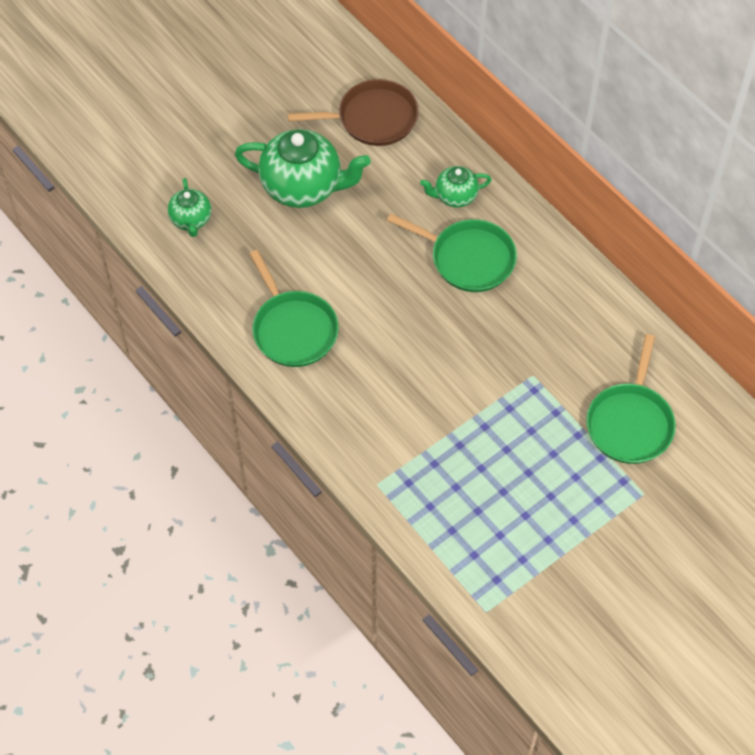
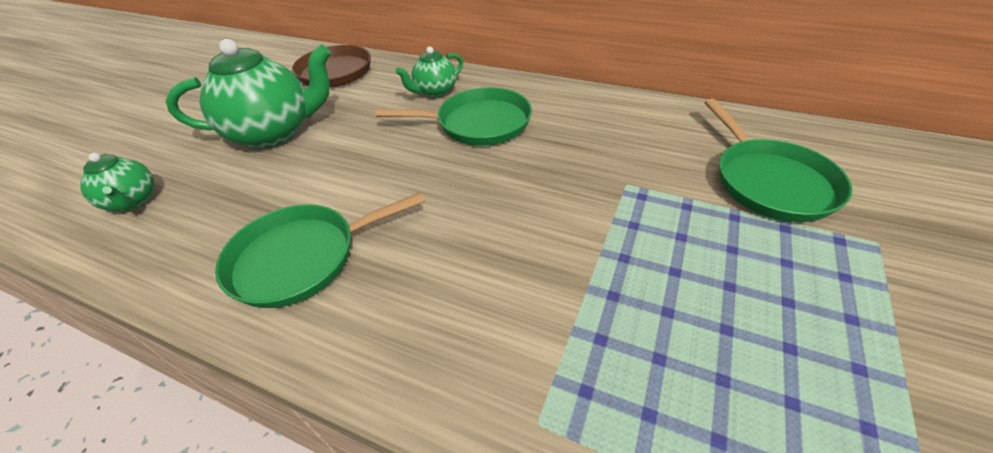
camera: 25 degrees left, 15 degrees down
green pan [249,250,339,367] -> green pan turned 120 degrees clockwise [215,192,426,308]

